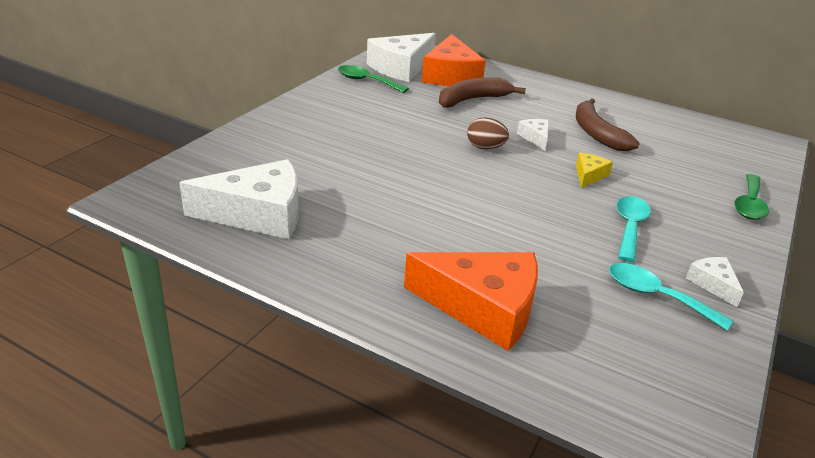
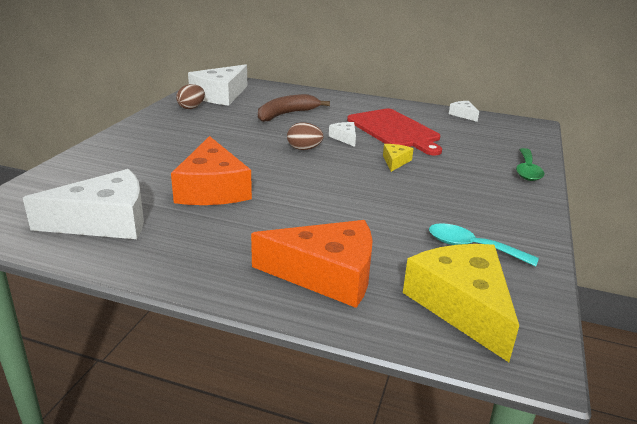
camera: 10 degrees left, 5 degrees down
green spoon [338,65,409,93] -> brown egg [176,84,205,109]
orange cheese [422,34,486,86] -> orange cheese moved to [171,136,252,205]
brown banana [576,98,640,151] -> red cutting board [347,109,442,155]
turquoise spoon [617,196,651,262] -> none
white cheese [686,257,744,307] -> white cheese moved to [449,101,479,122]
none -> yellow cheese [403,244,519,362]

